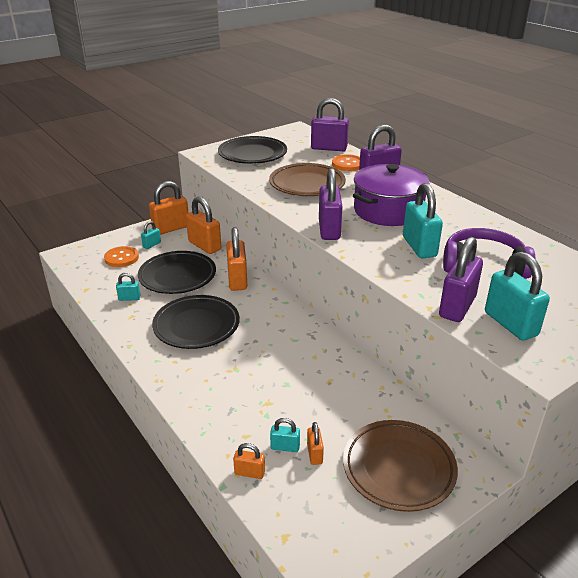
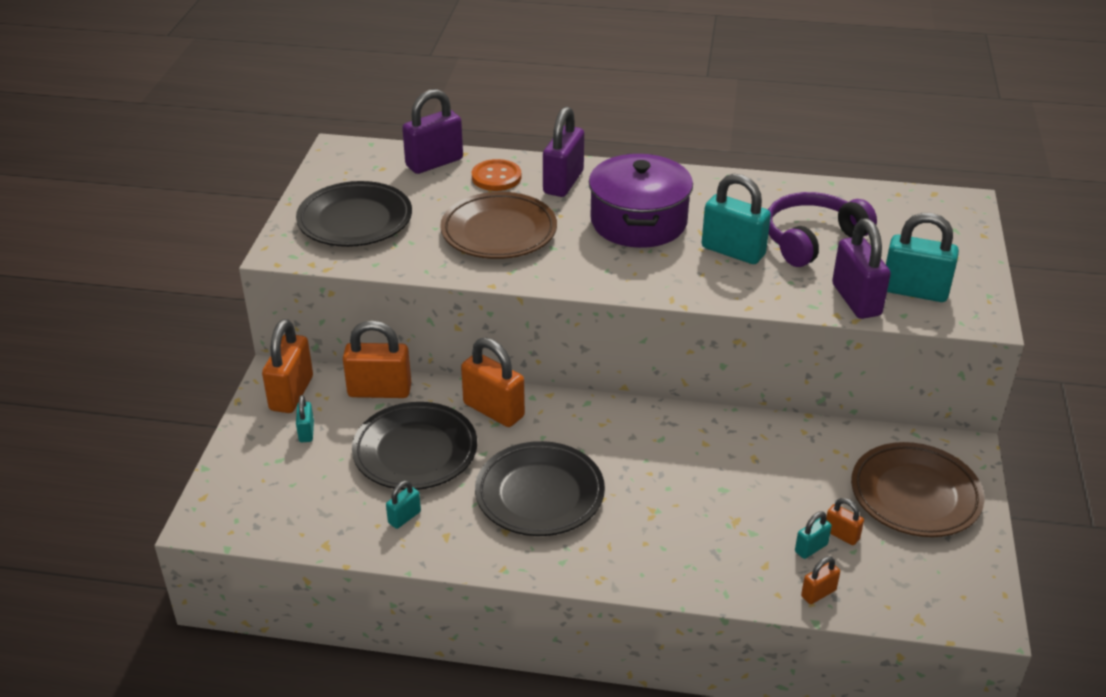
camera: 45 degrees left, 5 degrees up
orange button [104,246,139,267] -> none
purple padlock [319,168,342,240] -> none

